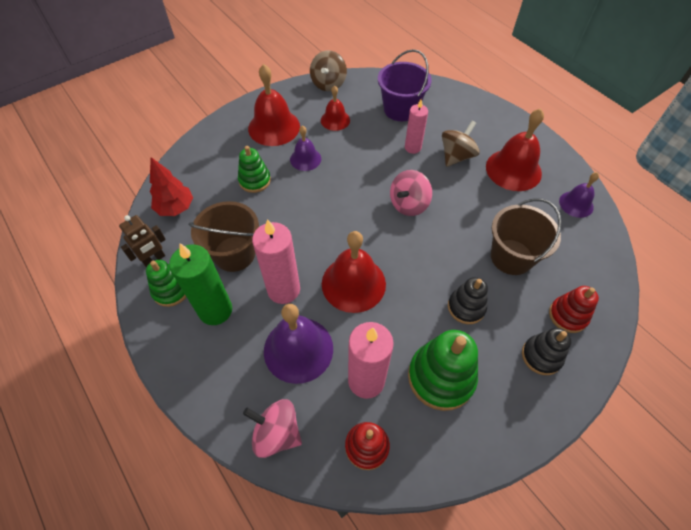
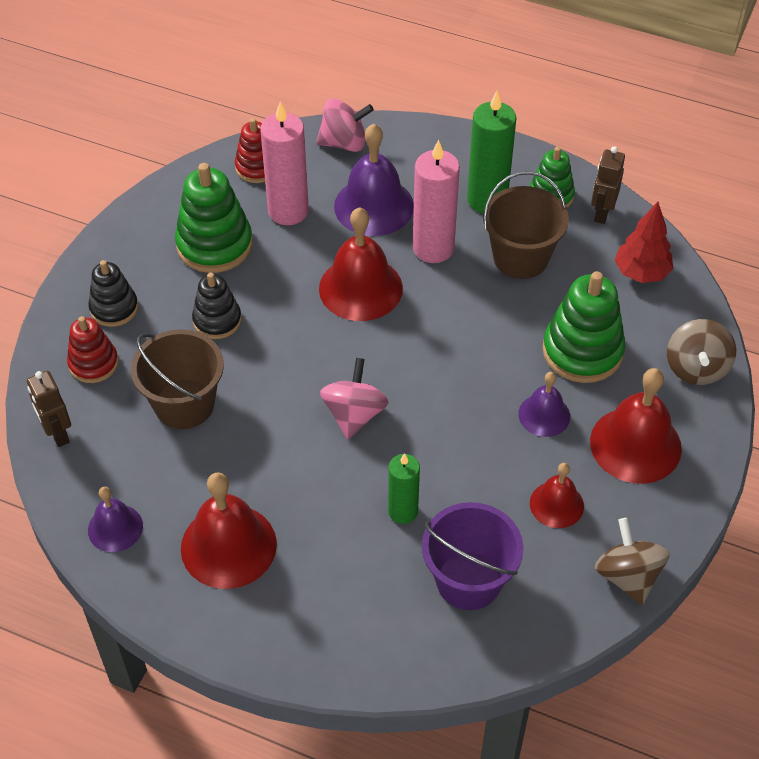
camera: 150 degrees right, 5 degrees down
green stacking toy [238,146,271,193] -> green stacking toy [542,271,626,383], size x1.64
pink candle [405,99,428,154] -> green candle [388,453,420,524]
brown spinning top [442,121,480,167] -> brown spinning top moved to [667,319,736,385]
none -> brown robot [27,371,71,447]

